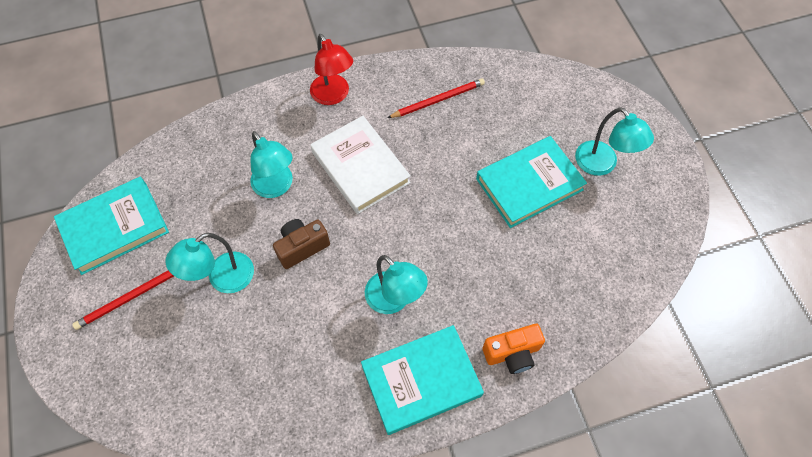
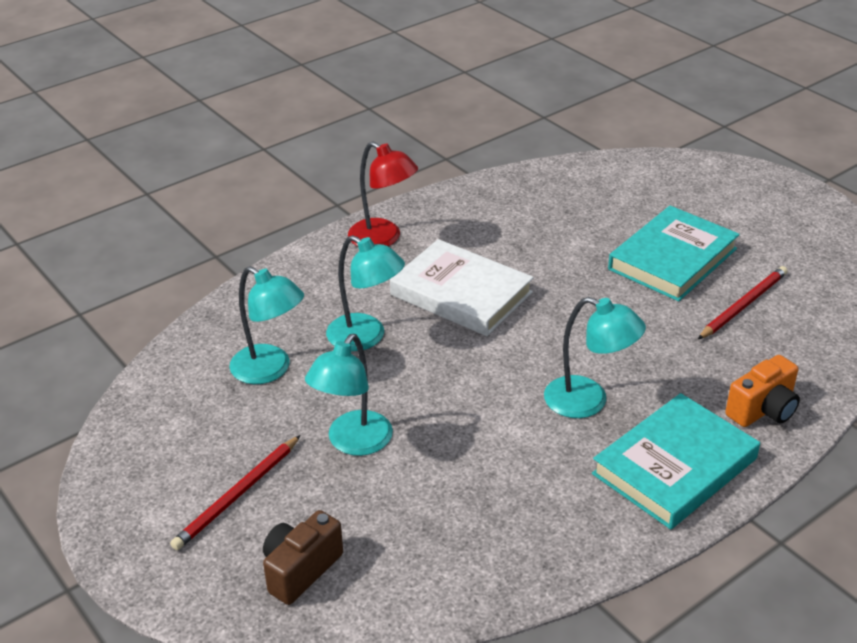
camera: 20 degrees left, 25 degrees down
turquoise book [54,176,169,275] -> none
brown camera [273,219,330,269] -> brown camera moved to [263,510,343,605]
red pencil [387,78,485,118] -> red pencil moved to [698,266,788,339]
turquoise lamp [575,107,654,176] -> turquoise lamp moved to [229,266,304,384]

